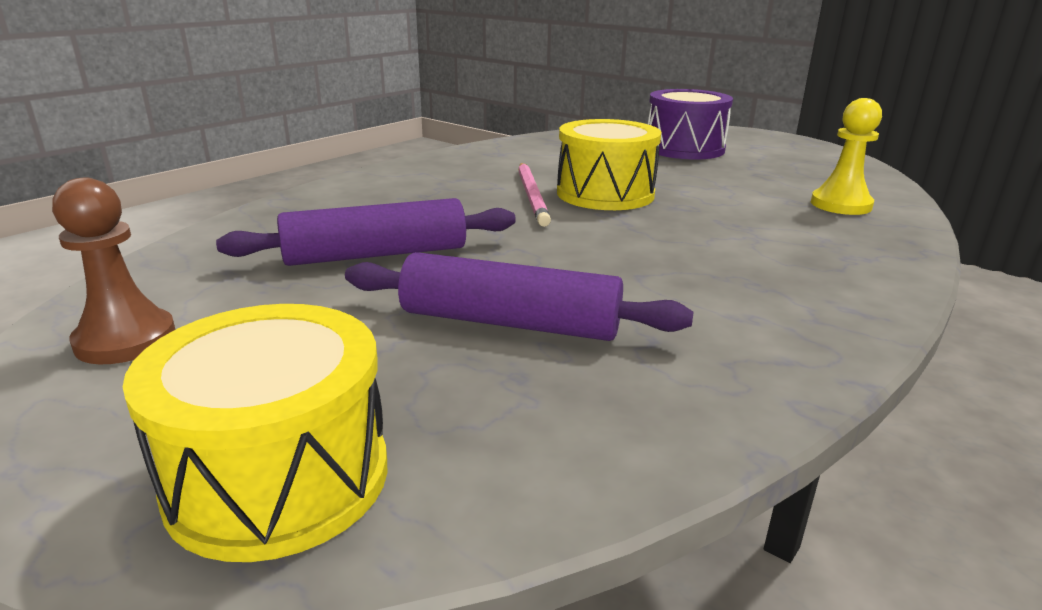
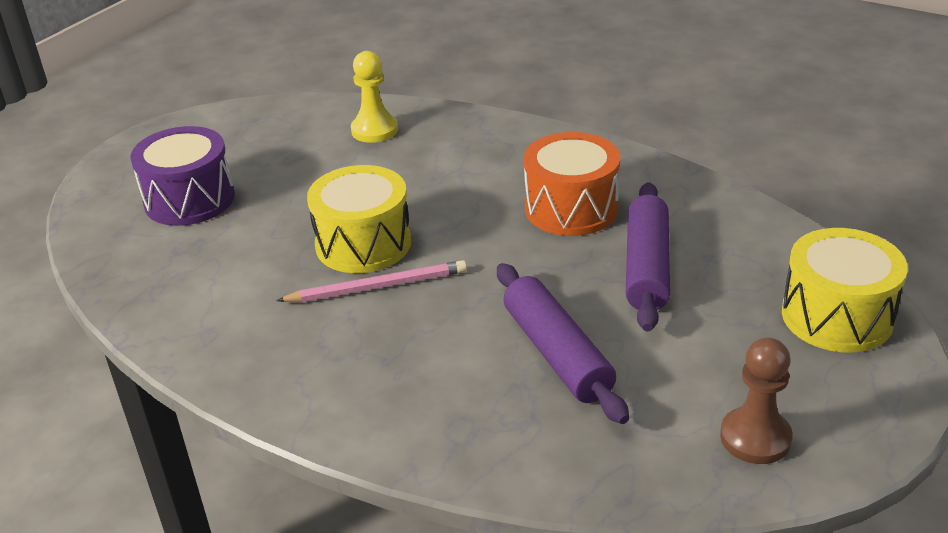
camera: 95 degrees left, 10 degrees up
none -> orange drum [524,132,620,236]

